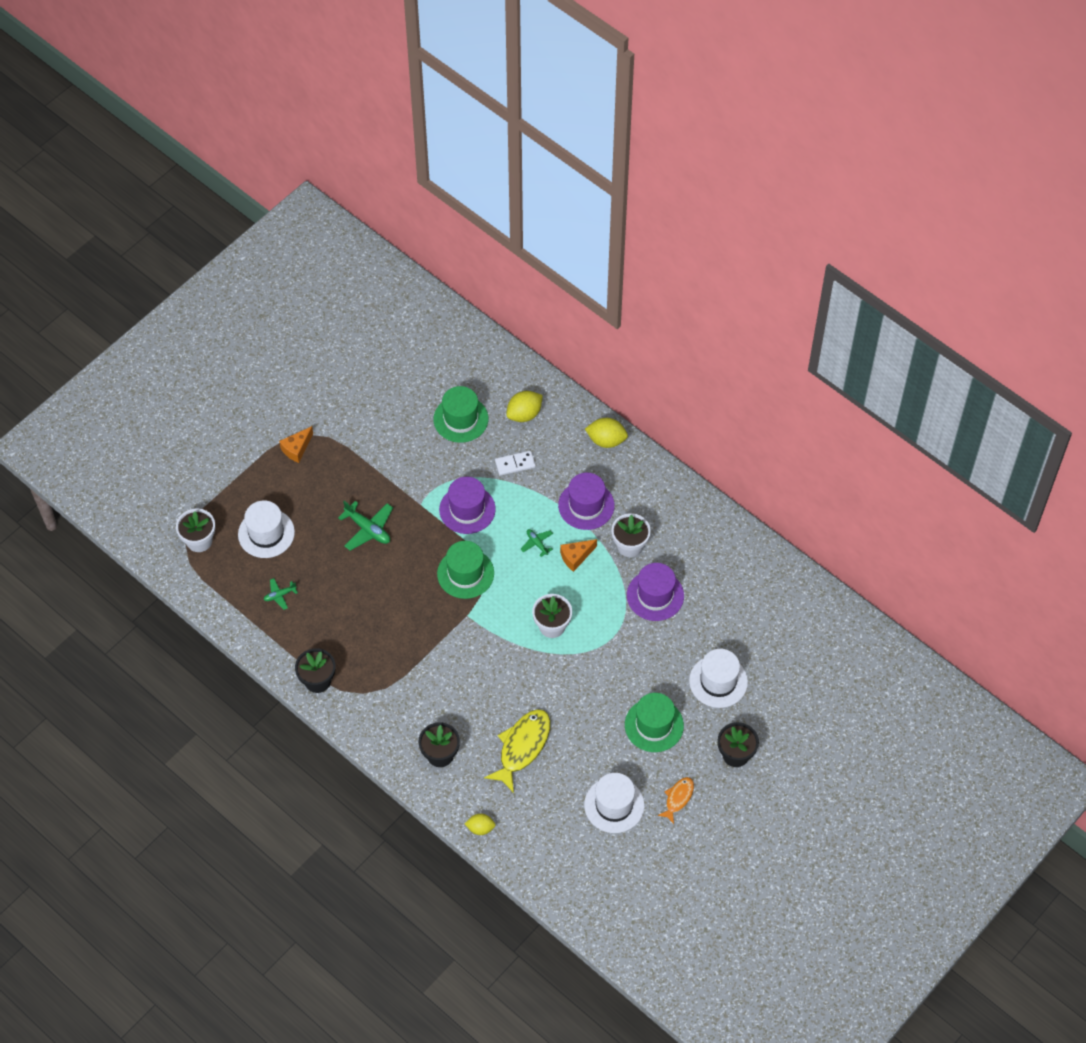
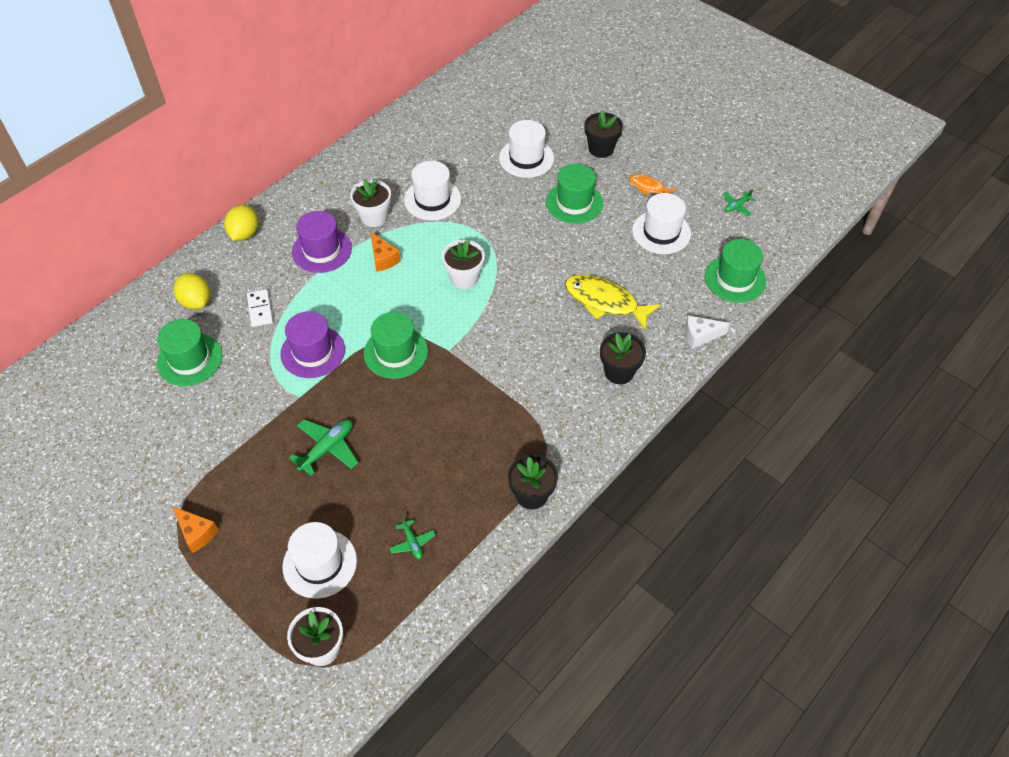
camera: 90 degrees left, 5 degrees down
yellow lemon [464,814,495,835] -> white cheese [685,316,730,349]
green plane [521,529,553,557] -> green plane moved to [723,189,755,216]
purple hat [627,563,684,621] -> white hat [404,161,461,220]
none -> green hat [705,239,766,303]

